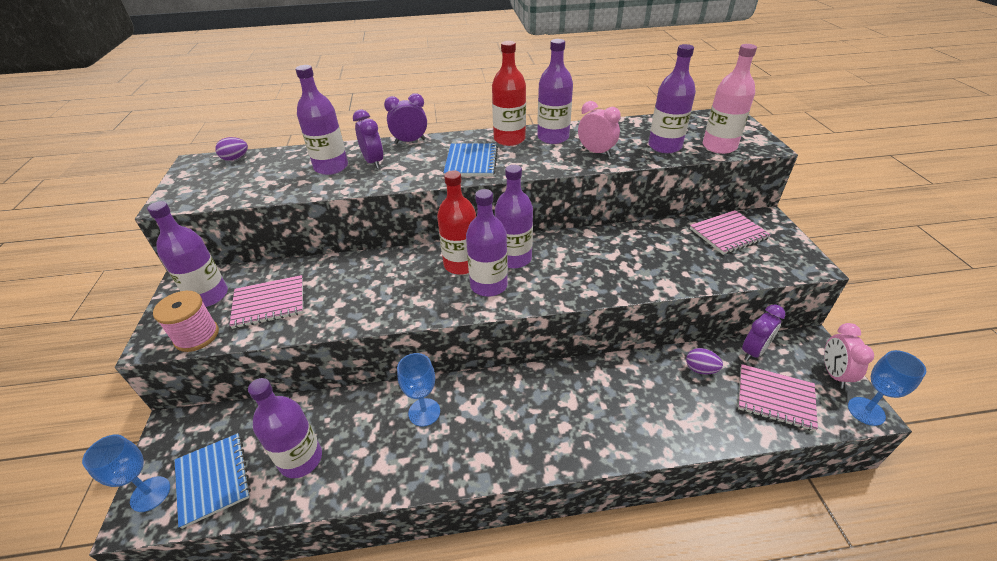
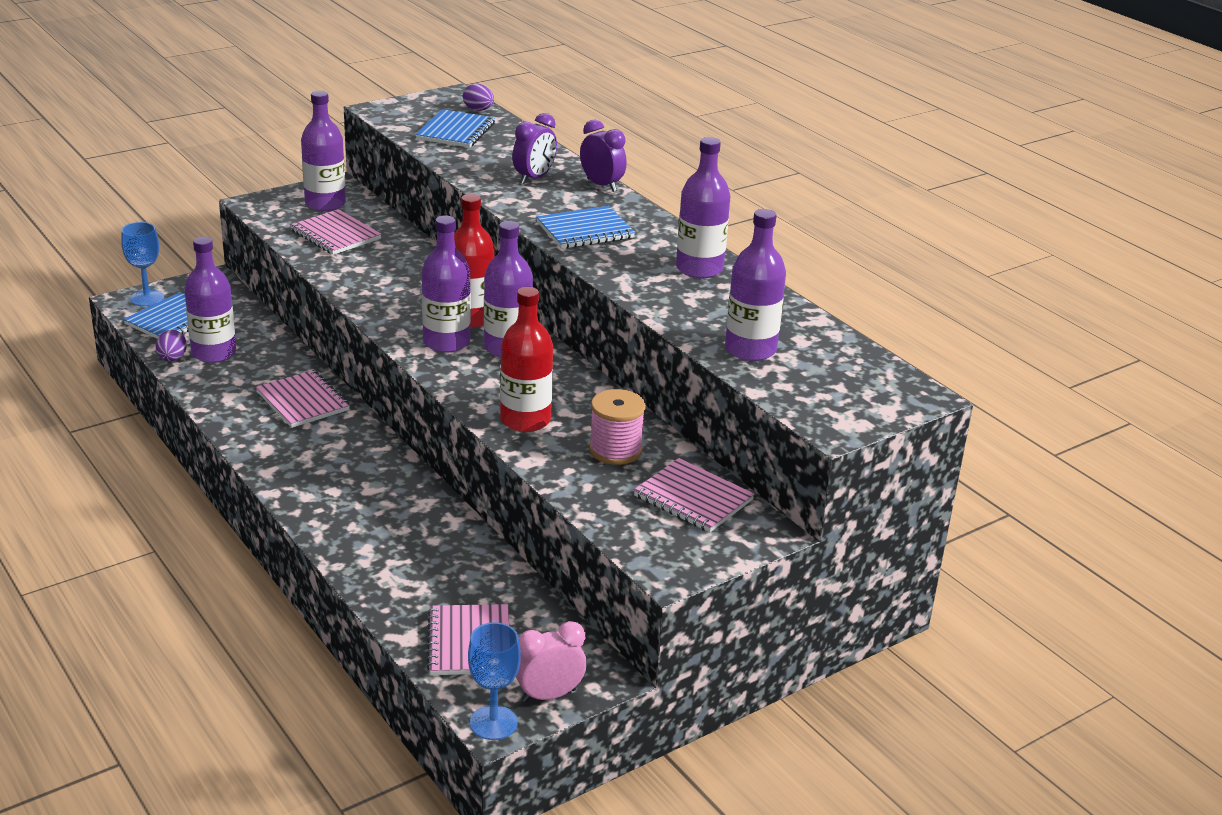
camera: 60 degrees right, 10 degrees down
pink spool [153,291,219,352] -> pink spool moved to [589,389,646,465]
purple bottle [295,65,348,175] -> none
blue goblet [397,353,440,426] -> pink notebook [256,370,350,428]
red bottle [492,41,526,146] -> red bottle moved to [500,287,553,432]
pink clock [578,101,621,157] -> none
purple egg [686,348,723,375] -> purple egg moved to [156,330,187,361]
pink bottle [703,44,757,154] -> none
purple clock [742,305,785,361] -> none
none -> blue notebook [416,109,495,148]

